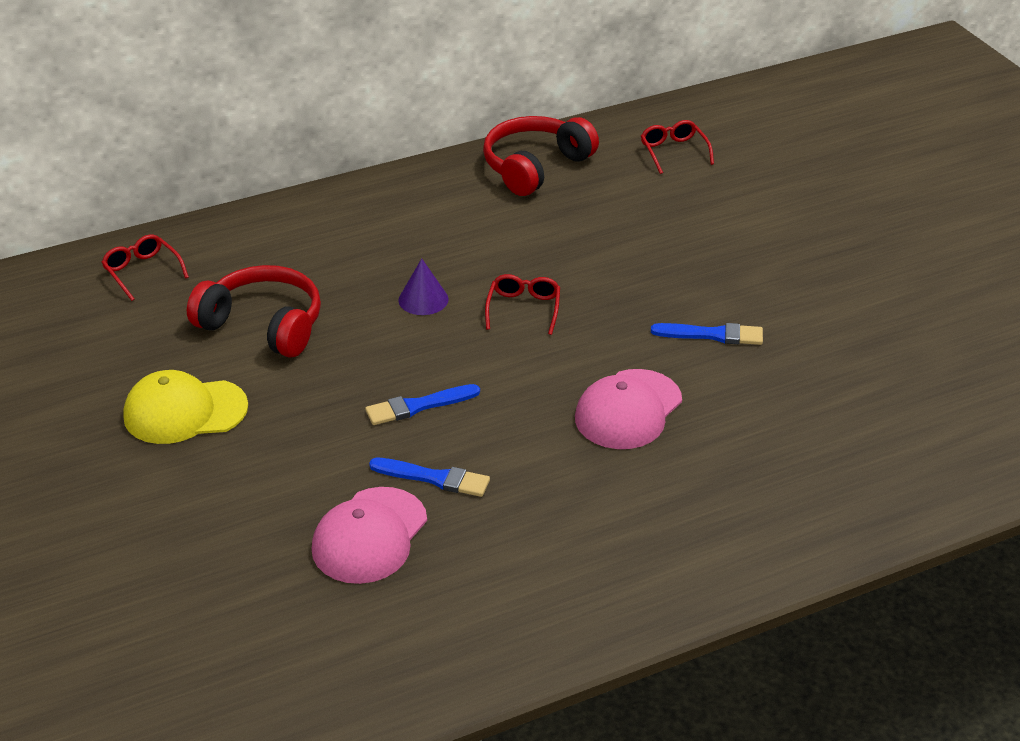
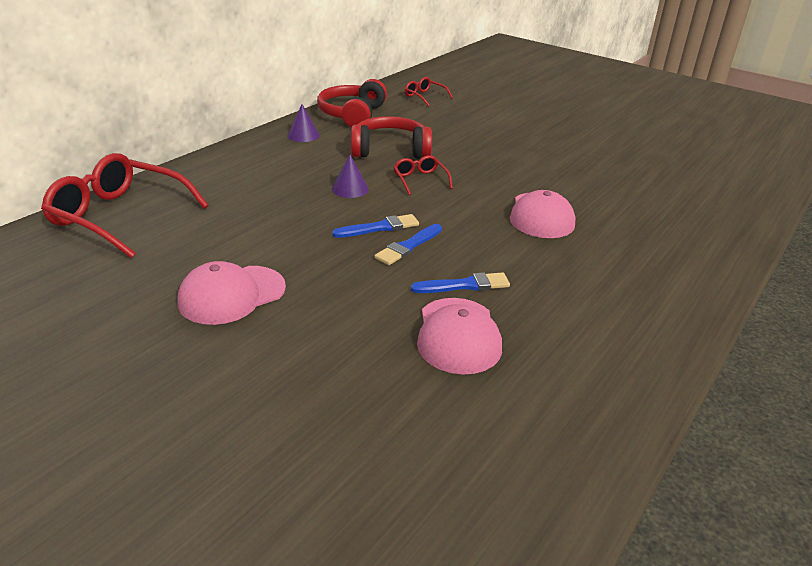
camera: 30 degrees left, 5 degrees down
red glasses [101,234,189,301] -> red glasses [41,153,208,258], size x2.11
yellow cap [123,370,248,444] -> pink cap [178,261,286,325]
red headphones [187,265,321,357] -> red headphones moved to [351,116,432,159]
blue brush [651,323,763,345] -> blue brush moved to [332,214,419,238]
none -> purple cone [287,104,320,142]

